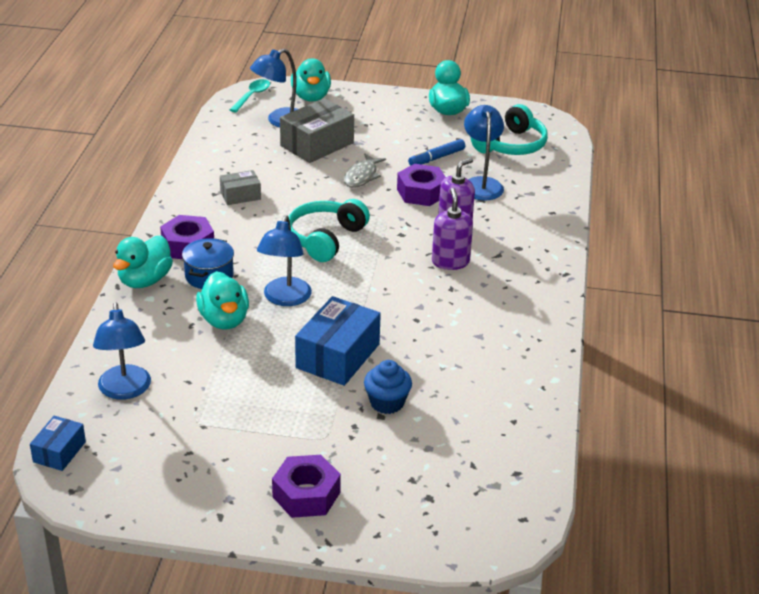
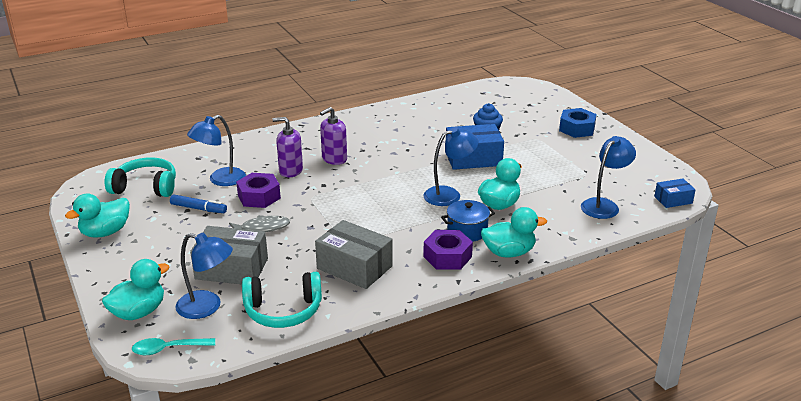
camera: 125 degrees left, 5 degrees down
grey box [220,170,261,205] -> grey box [315,220,393,289], size x1.81
purple nut [272,455,341,518] -> blue nut [559,108,597,138]
turquoise headphones [288,199,370,262] -> turquoise headphones moved to [242,272,322,328]

